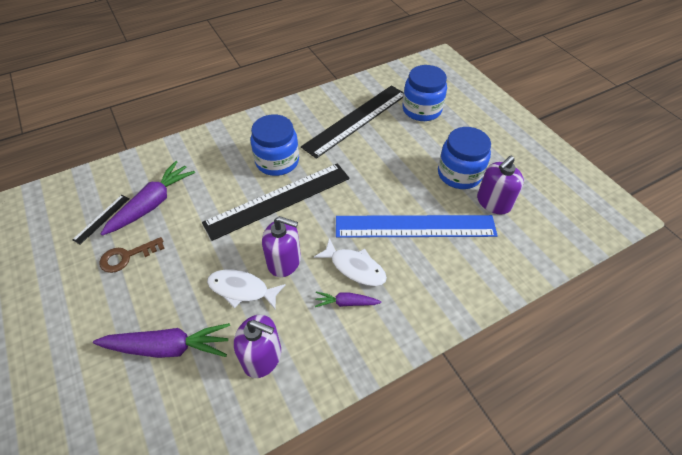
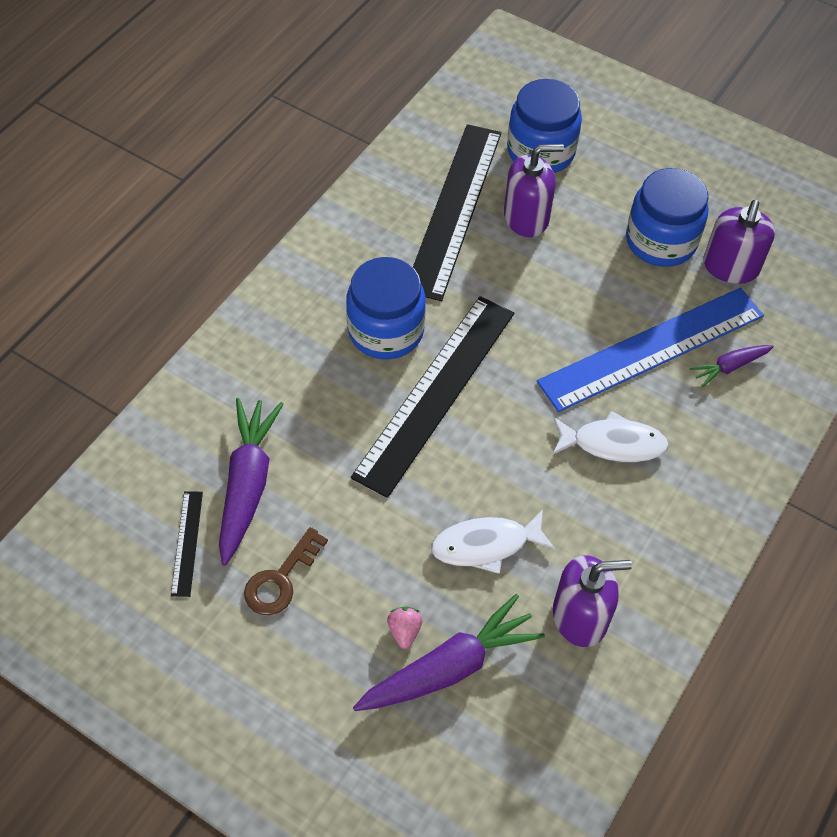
camera: 30 degrees left, 5 degrees up
purple soap dispenser [262,216,301,277] -> purple soap dispenser moved to [504,144,564,237]
purple carrot [315,292,381,307] -> purple carrot moved to [690,345,774,387]
none -> pink strawberry [387,607,423,649]

